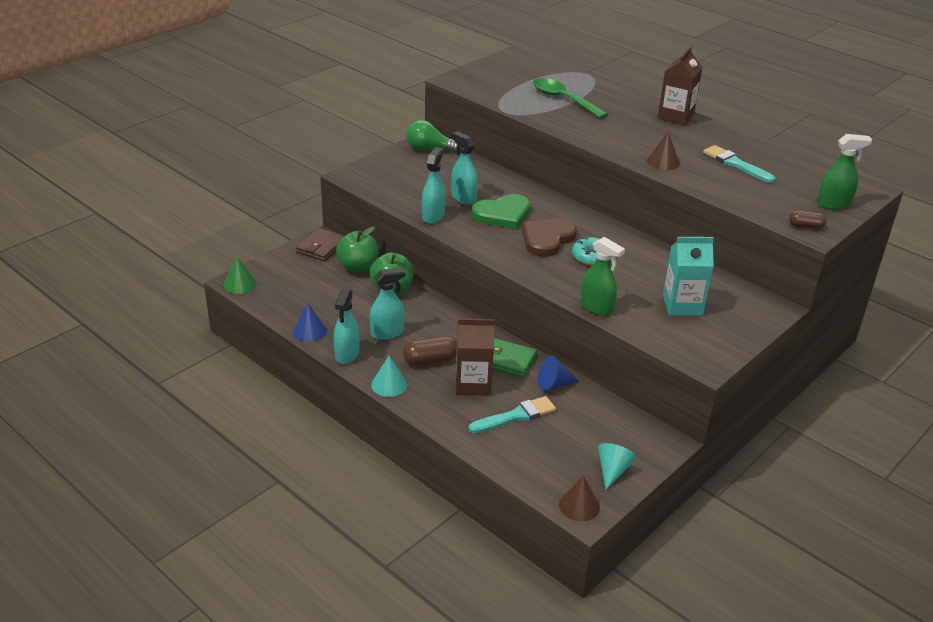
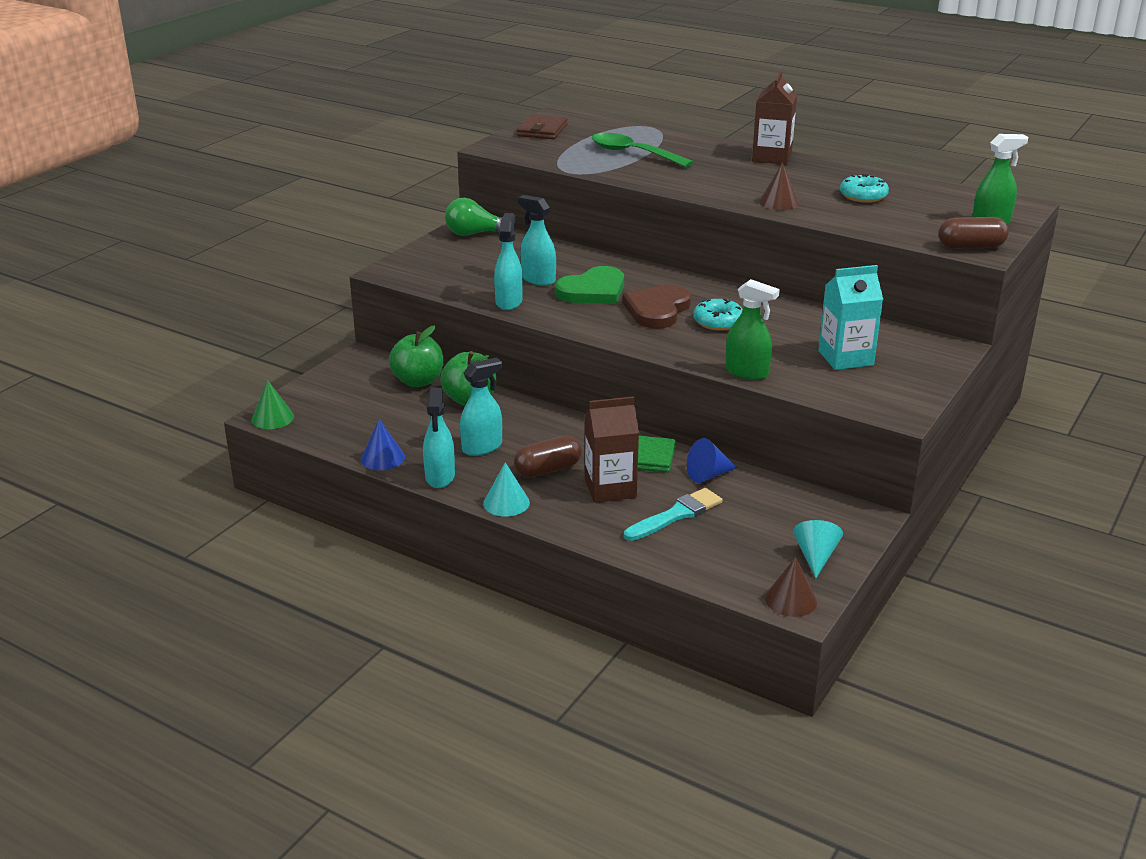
camera: 10 degrees left, 5 degrees down
brown wallet [296,228,344,261] -> brown wallet moved to [517,114,567,139]
turquoise brush [703,145,776,183] -> turquoise donut [840,174,889,203]
brown capsule [789,211,827,229] -> brown capsule [938,217,1009,249], size x1.61

